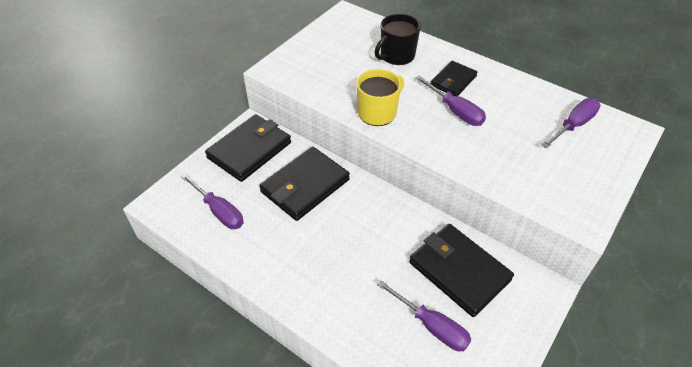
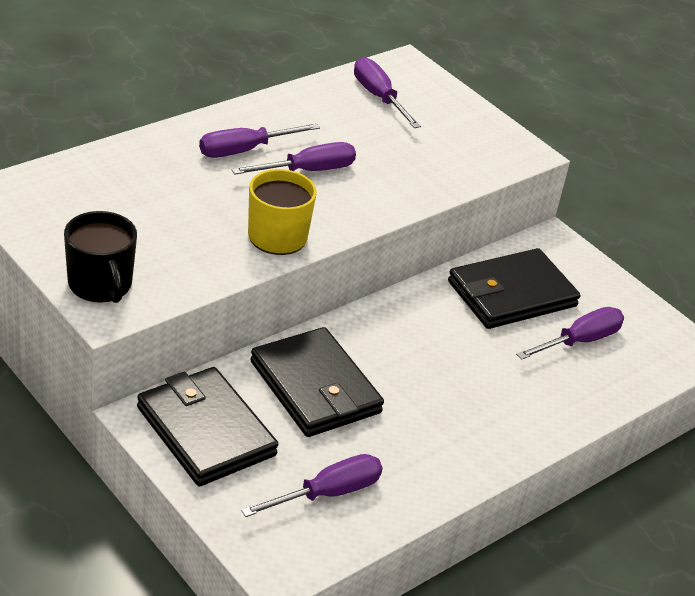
camera: 80 degrees left, 10 degrees down
black mug [375,14,421,65] -> black mug moved to [64,211,137,303]
black wallet [431,61,478,96] -> purple screwdriver [199,123,320,158]

